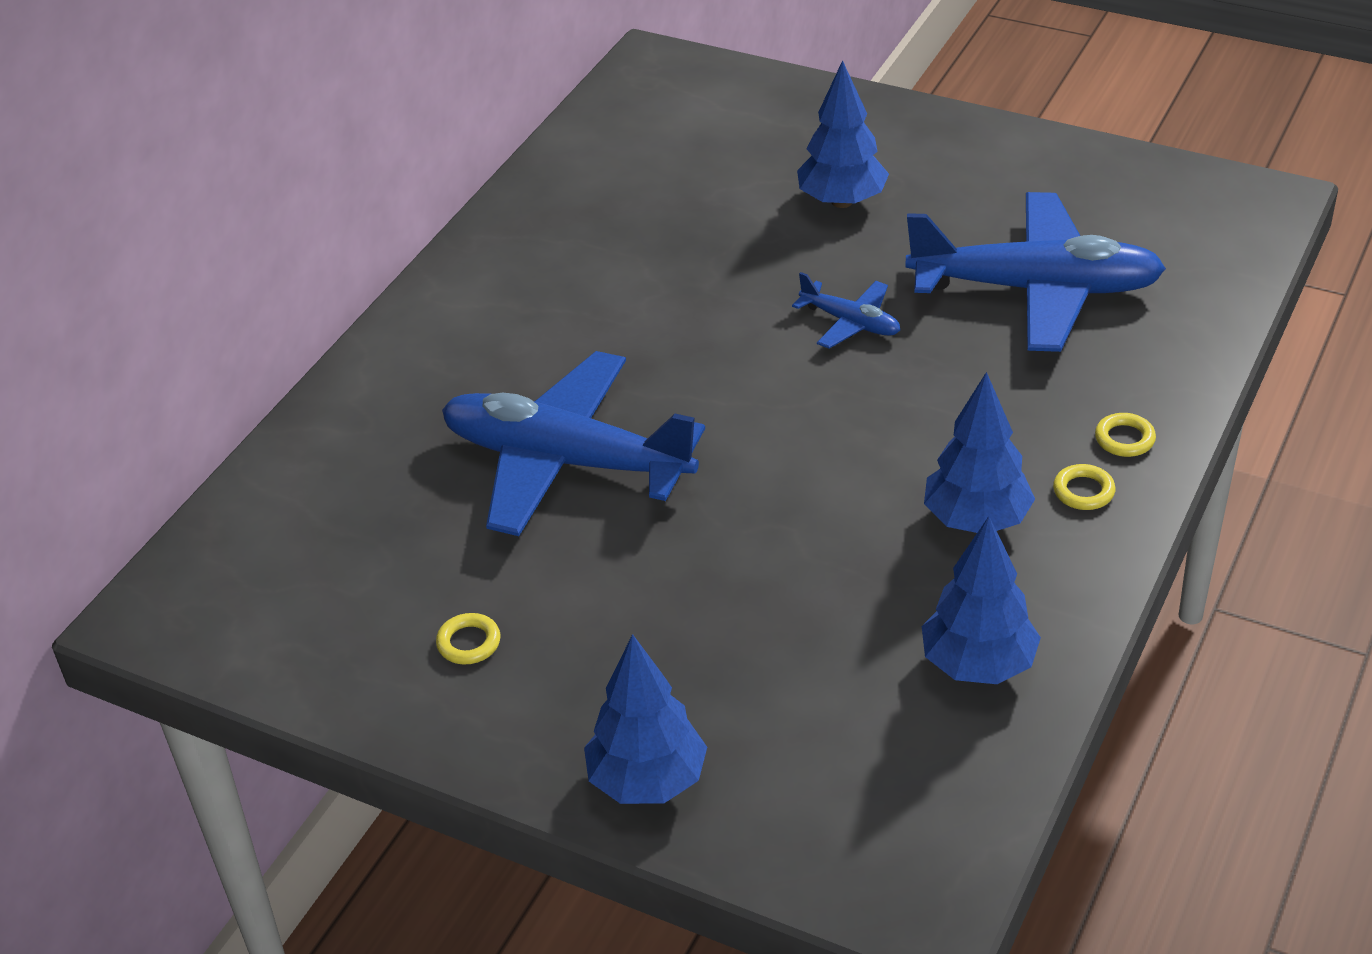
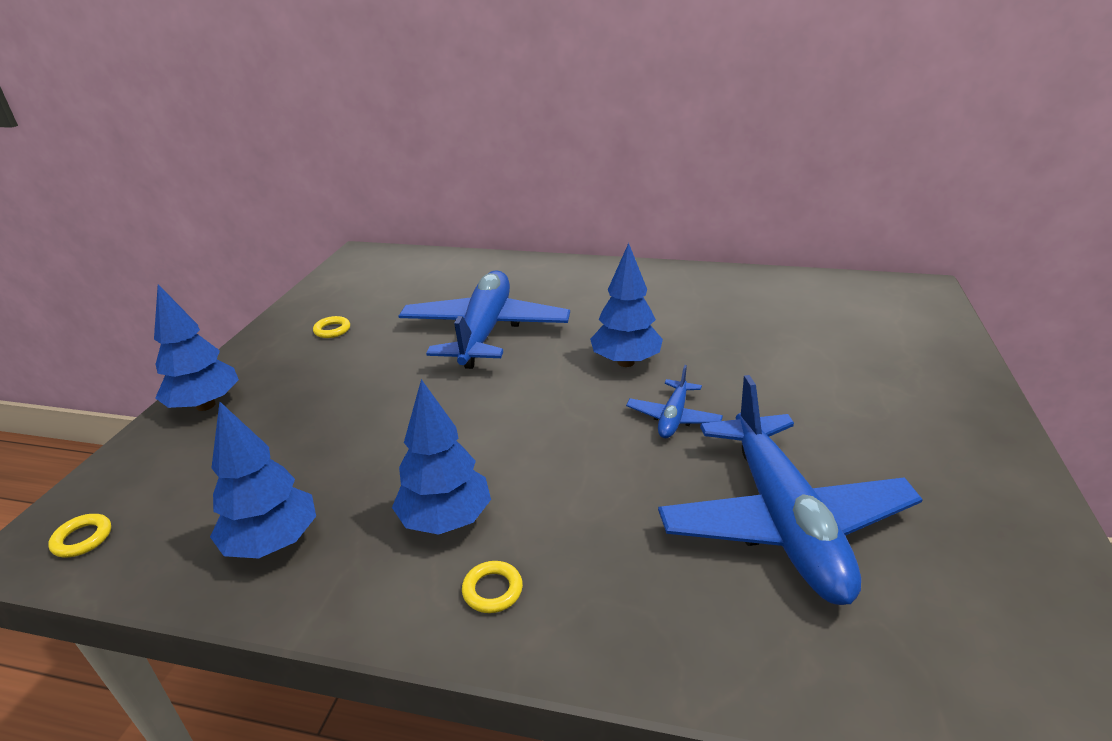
camera: 75 degrees right, 10 degrees down
blue tree [797,60,889,208] -> blue tree moved to [590,243,663,367]
yellow ring [1095,413,1156,457] -> yellow ring moved to [48,514,111,557]

